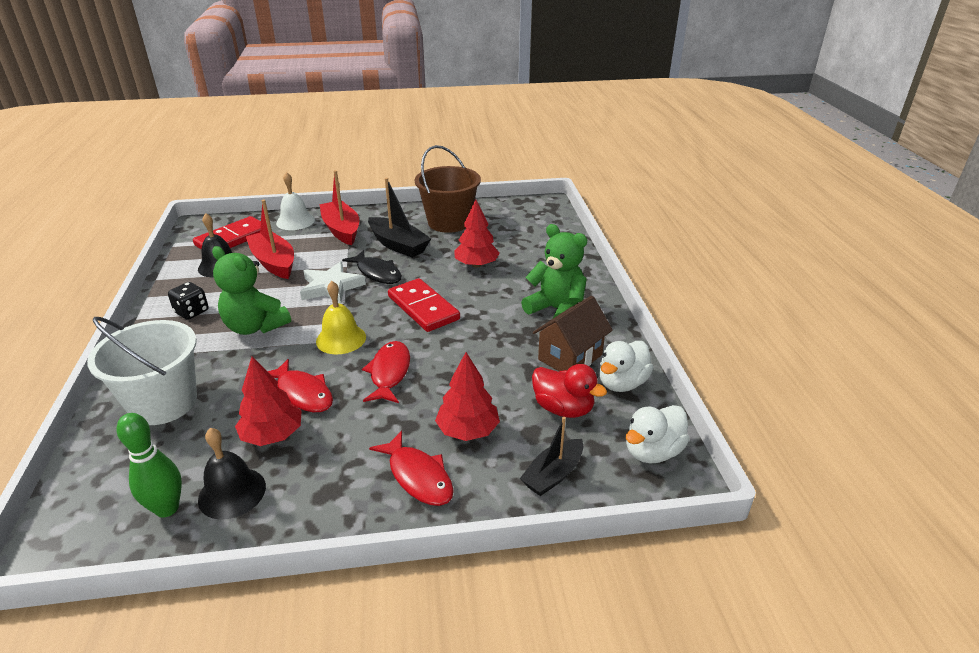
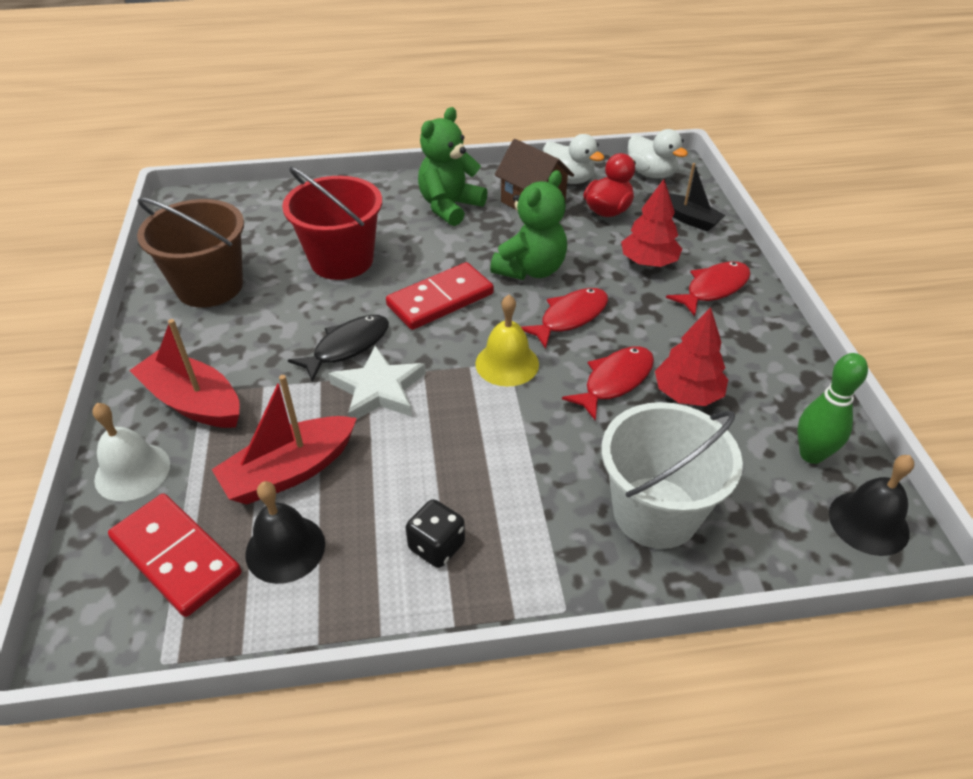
camera: 90 degrees left, 10 degrees up
black bell [198,428,266,520] -> black bell moved to [829,455,914,556]
green teddy bear [212,246,291,335] -> green teddy bear moved to [490,170,567,280]
red boat [319,170,359,245] -> red boat turned 60 degrees clockwise [129,319,240,428]
red fish [362,341,410,403] -> red fish turned 135 degrees clockwise [521,288,608,349]
black boat [368,178,431,258] -> none
red tree [454,199,500,268] -> red bucket [282,167,382,280]

